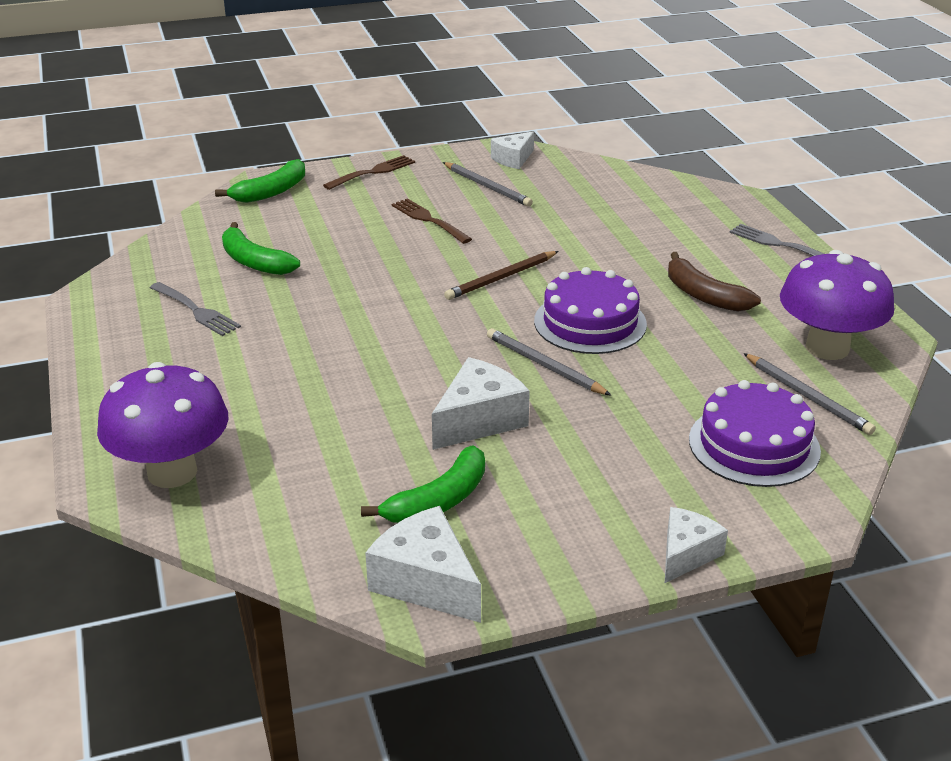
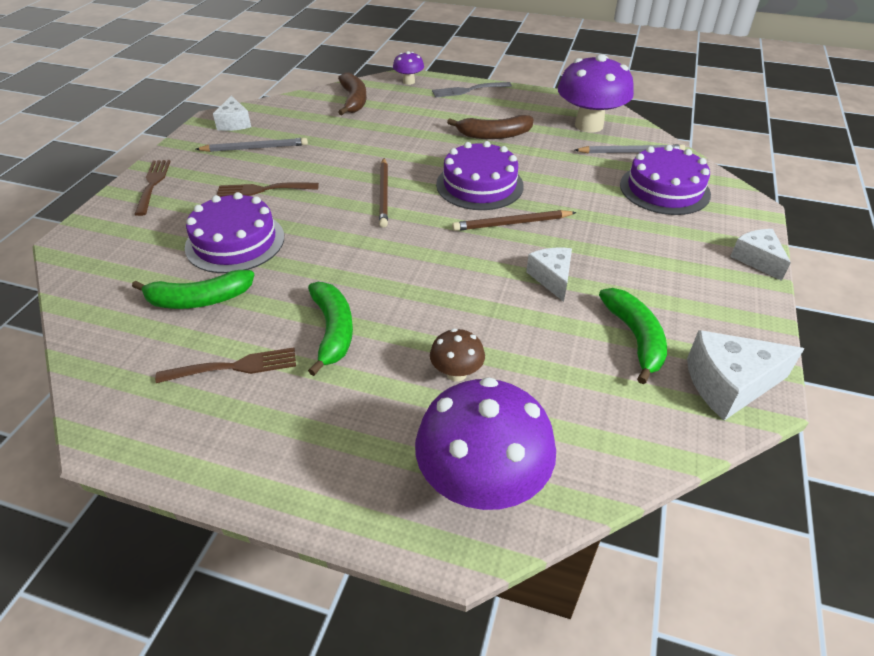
camera: 55 degrees left, 10 degrees up
grey fork [150,282,241,336] -> brown fork [155,347,296,383]
green banana [215,159,305,203] -> green banana moved to [308,282,353,376]
white cheese [432,357,530,450] -> white cheese [526,248,572,302], size x0.65
grey pencil [487,328,611,395] -> brown pencil [452,210,576,231]
none -> purple cake [185,192,284,273]
none -> brown banana [338,73,367,115]
none -> purple mushroom [393,51,424,85]
none -> brown mushroom [430,328,485,381]

